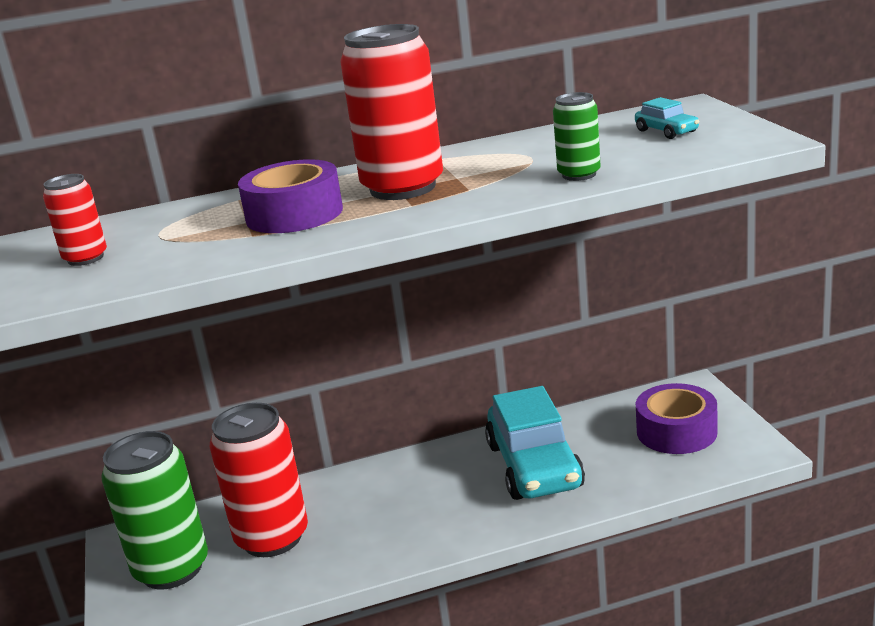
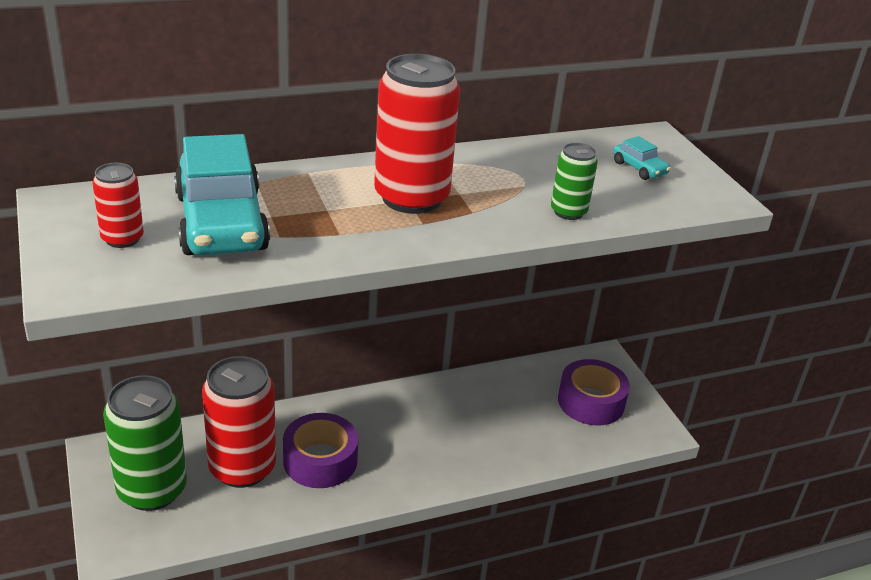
camera: 10 degrees left, 10 degrees up
purple tape [238,159,343,233] -> purple tape moved to [283,413,358,488]
turquoise car [485,386,585,500] -> turquoise car moved to [174,134,270,255]

